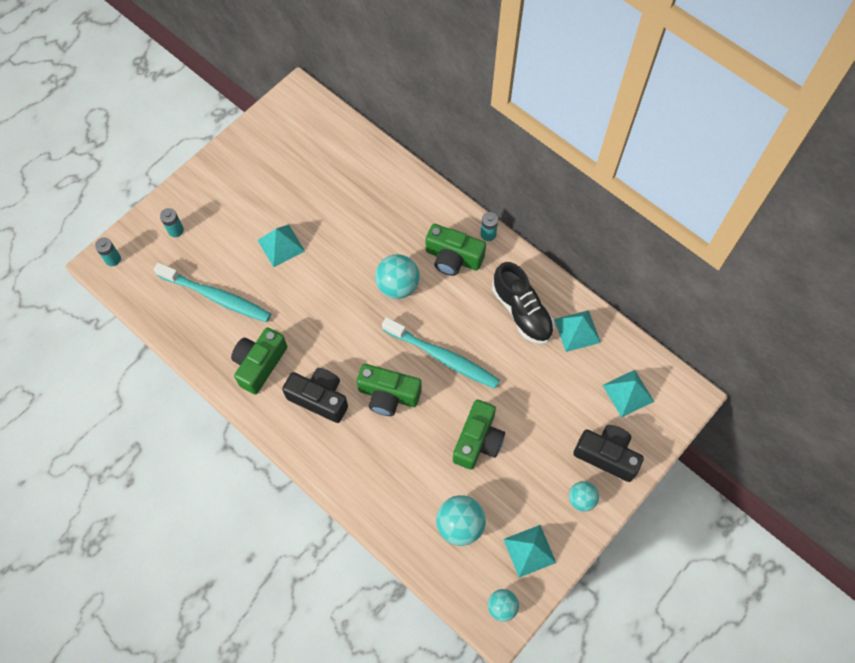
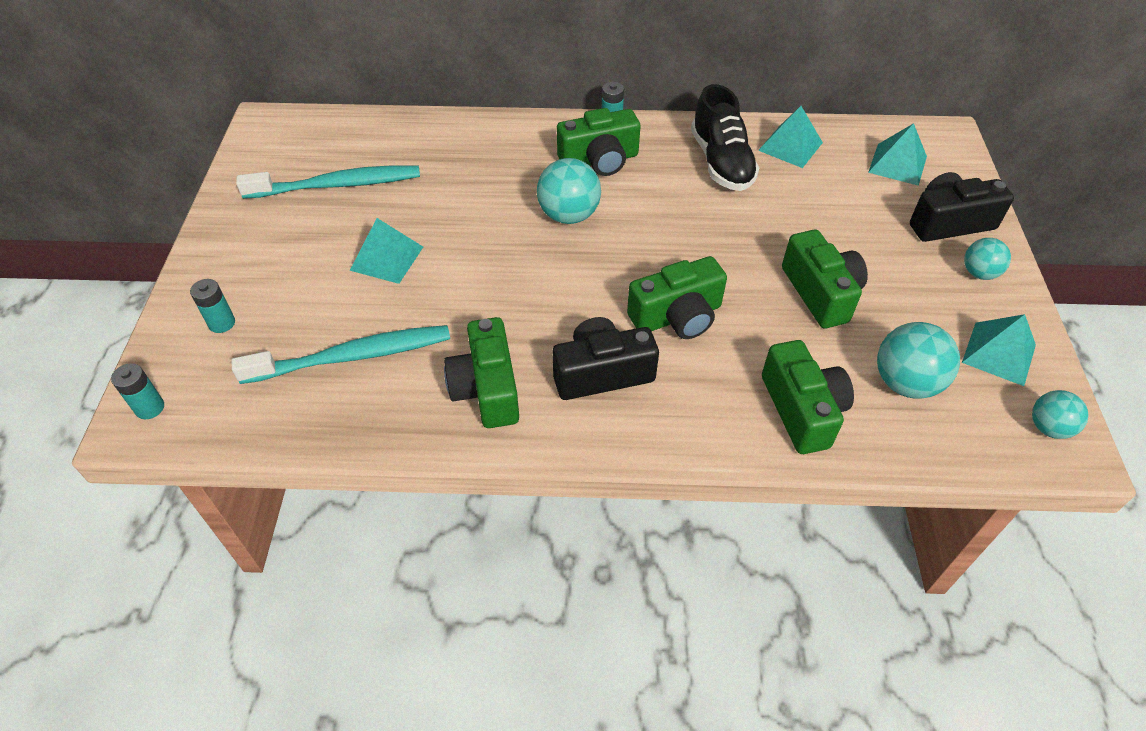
camera: 40 degrees left, 15 degrees down
turquoise toothbrush [382,317,500,389] -> turquoise toothbrush moved to [236,165,420,199]
black shoe [492,262,554,344] -> black shoe turned 60 degrees clockwise [691,84,759,191]
none -> green camera [762,340,854,454]

